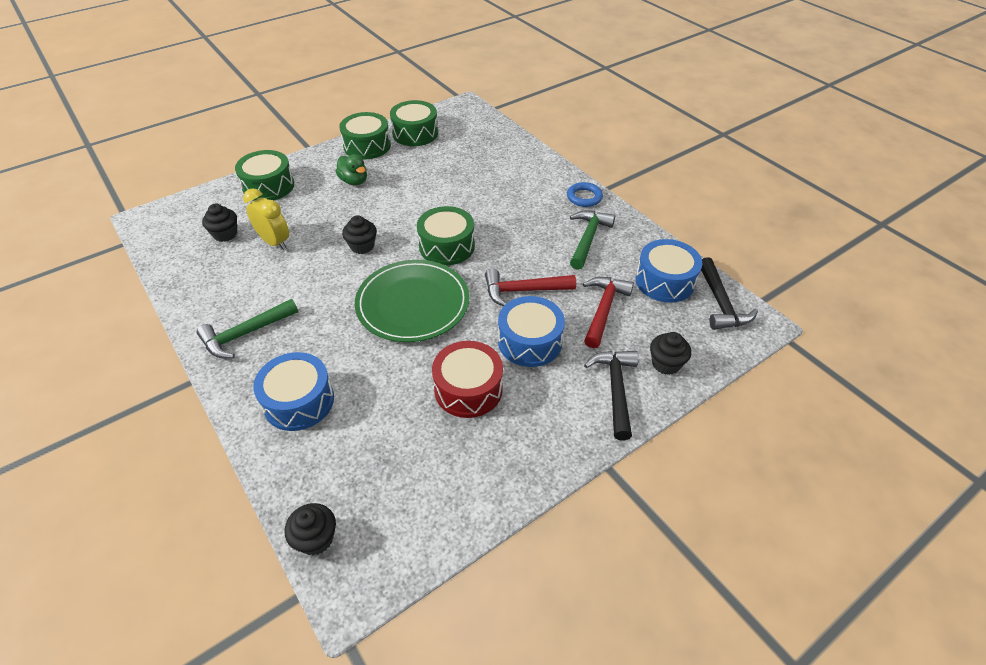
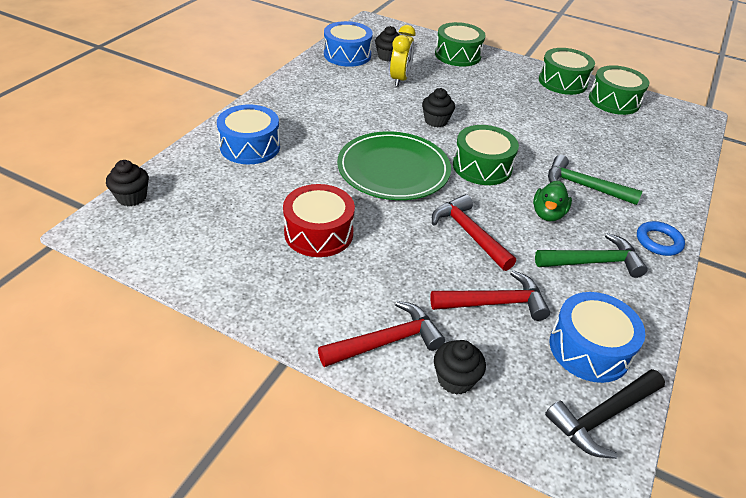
camera: 60 degrees right, 5 degrees down
green hammer [197,299,298,358] -> green hammer moved to [548,155,642,205]
green duck [336,154,367,185] -> green duck moved to [533,181,572,221]
blue drum [498,296,565,367] -> blue drum moved to [324,21,373,67]
black hammer [584,351,639,441] -> red hammer [318,301,445,367]

